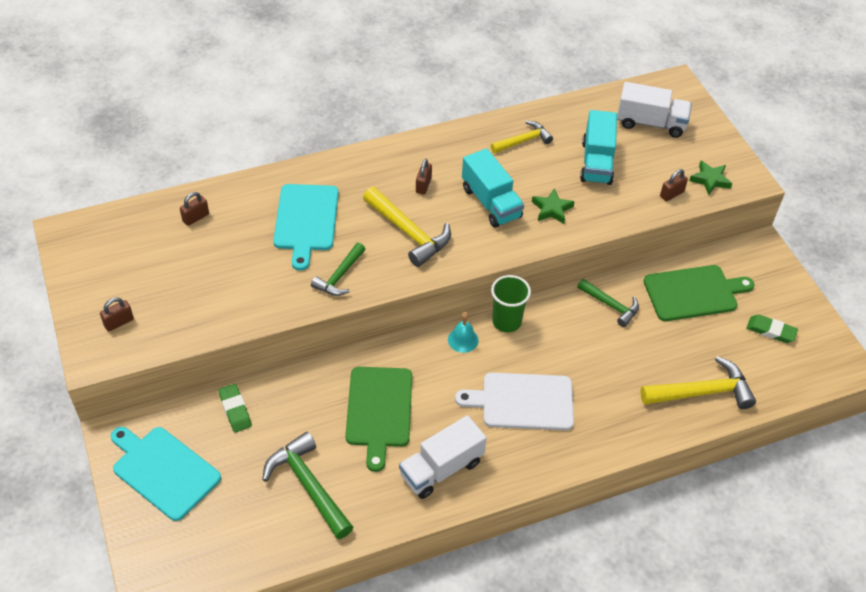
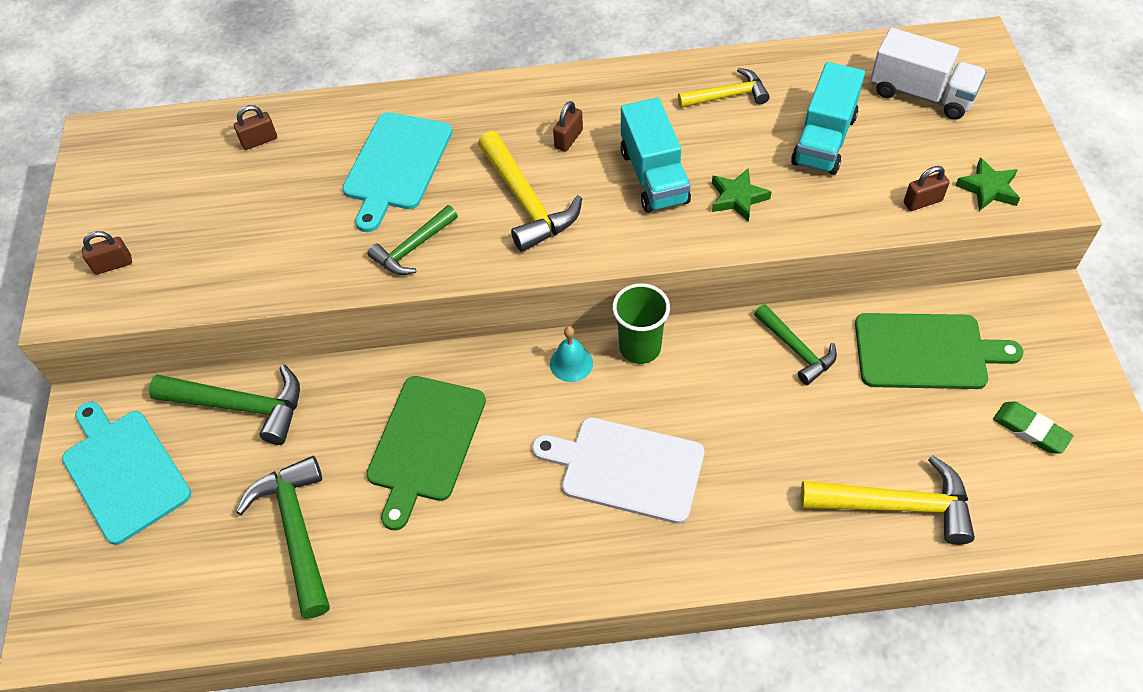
camera: 20 degrees right, 5 degrees up
green eraser [218,384,252,433] -> green hammer [149,364,300,445]
white truck [399,415,487,499] -> none

